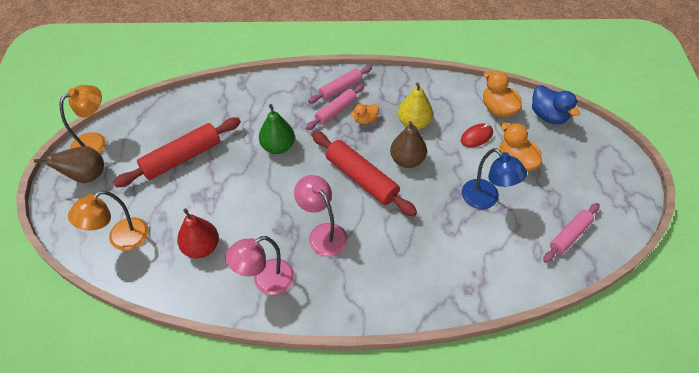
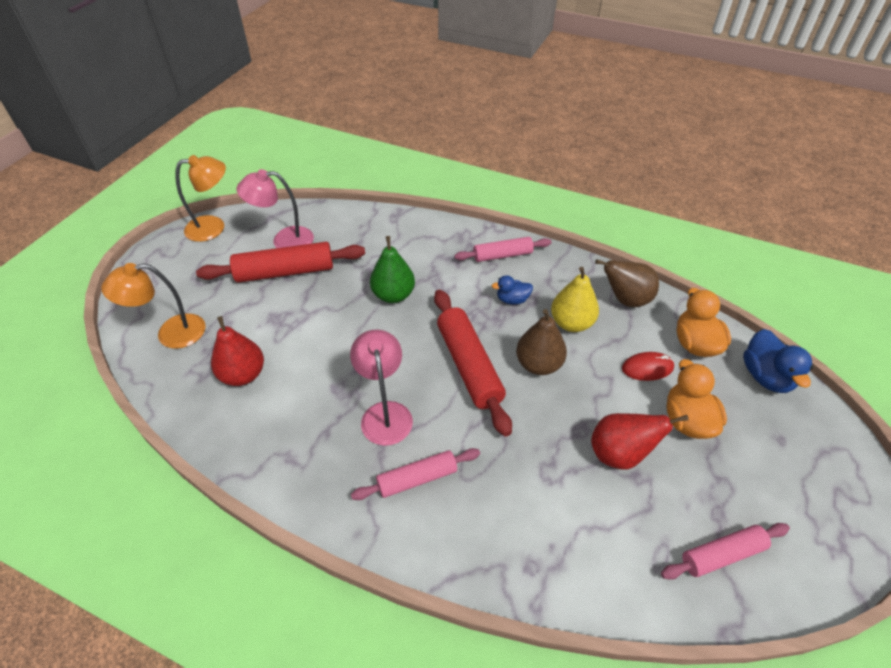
camera: 25 degrees right, 5 degrees down
brown pear [34,146,104,183] -> brown pear moved to [595,259,659,307]
pink lamp [225,236,295,295] -> pink lamp moved to [237,169,314,248]
pink rolling pin [306,84,365,130] -> pink rolling pin moved to [351,448,480,500]
orange duck [350,104,379,124] -> blue duck [492,275,533,304]
blue lamp [462,148,527,209] -> red pear [591,413,689,469]

